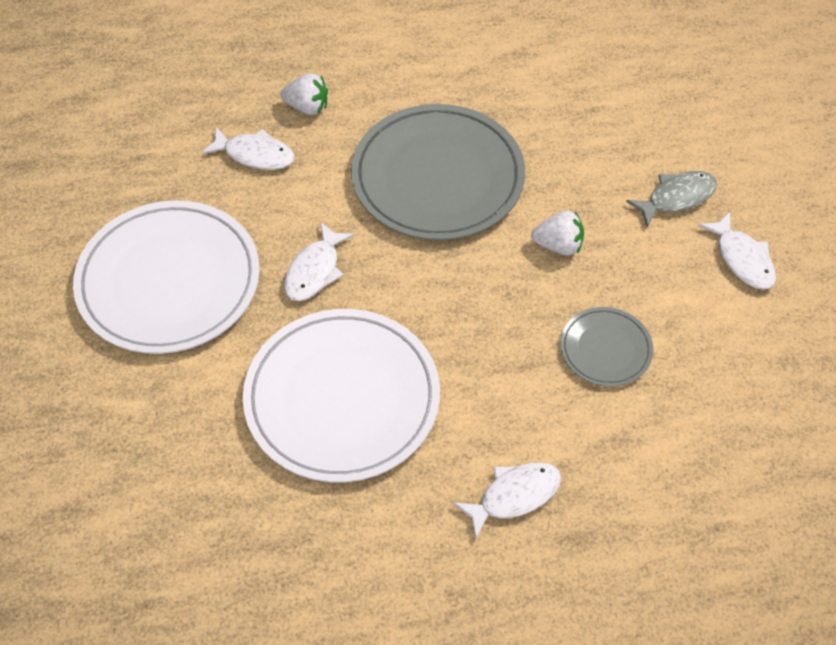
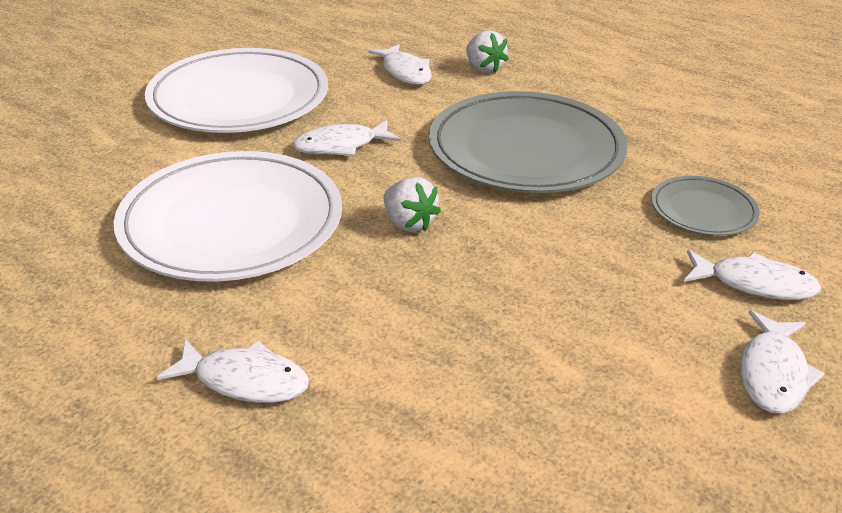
camera: 45 degrees right, 20 degrees down
white strawberry [531,211,584,256] -> white strawberry moved to [384,177,441,232]
grey plate [560,307,653,387] -> grey plate moved to [651,176,760,236]
grey fish [626,171,717,227] -> white fish [684,250,821,300]

